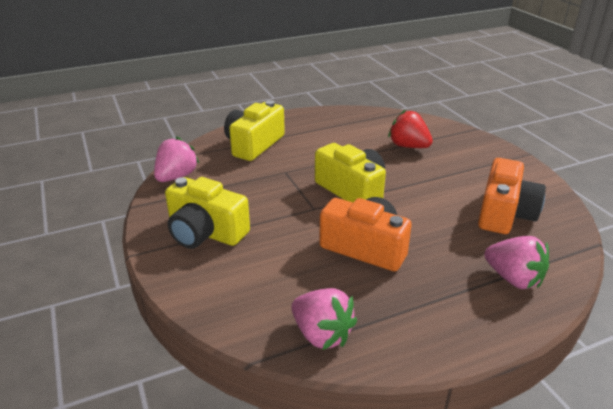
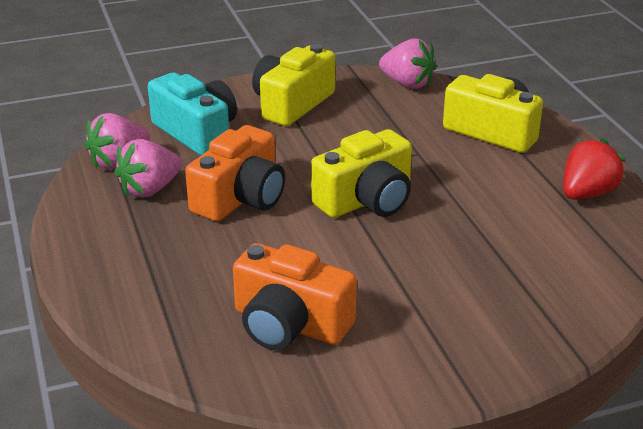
camera: 95 degrees right, 0 degrees up
red strawberry [388,110,433,148] -> red strawberry moved to [563,138,625,200]
pink strawberry [484,236,549,289] -> pink strawberry moved to [114,139,182,198]
none -> turquoise camera [148,73,237,156]

